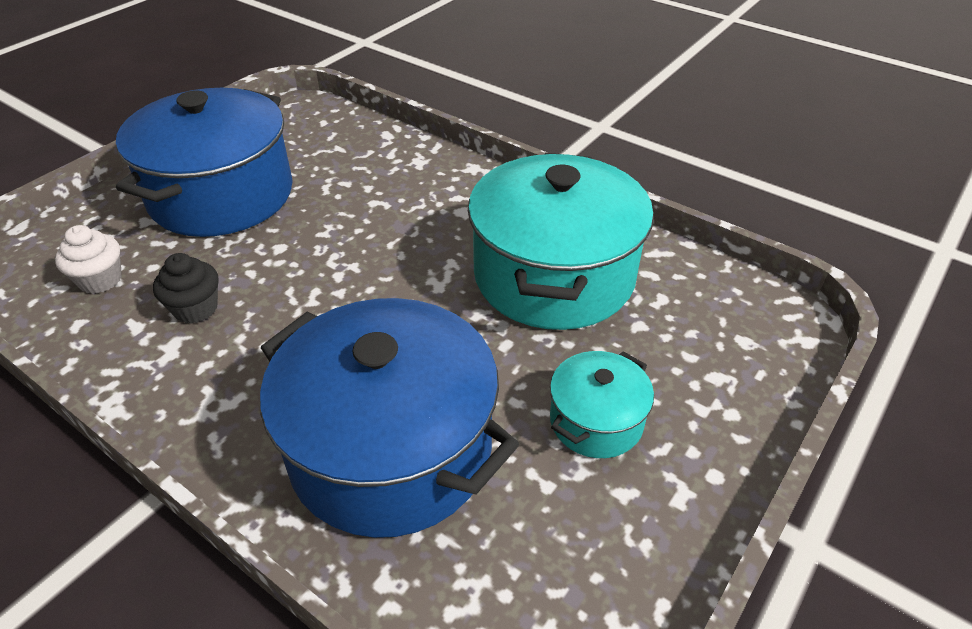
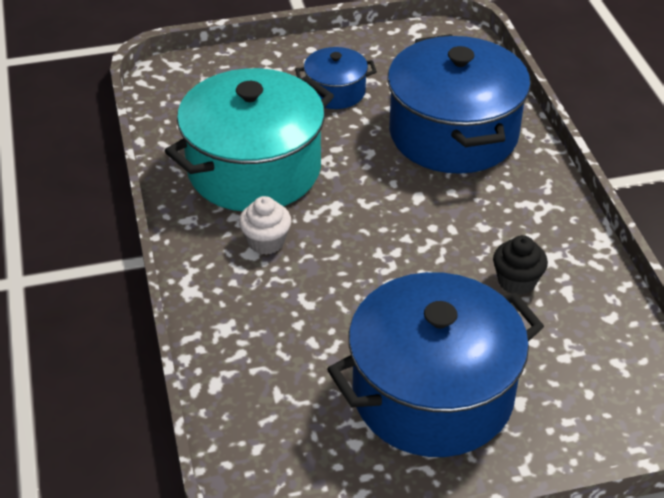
camera: 140 degrees left, 0 degrees up
white cupcake [55,225,122,294] -> white cupcake moved to [239,196,291,255]
turquoise pot [550,351,654,458] -> blue pot [295,47,377,109]

